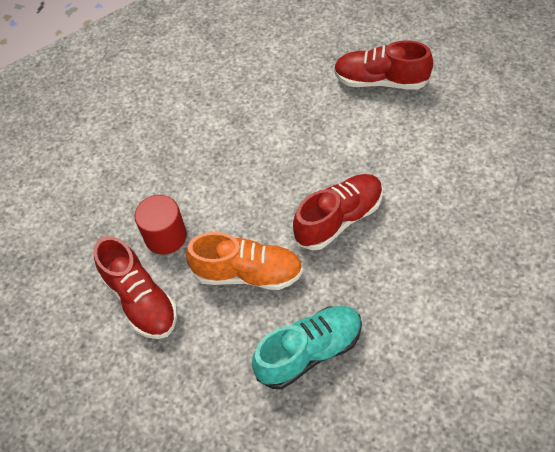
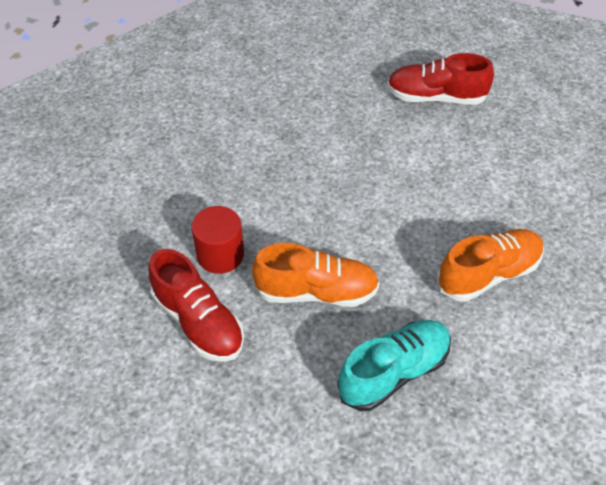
camera: 10 degrees left, 5 degrees down
red shoe [293,174,383,250] -> none
none -> orange shoe [437,229,544,302]

